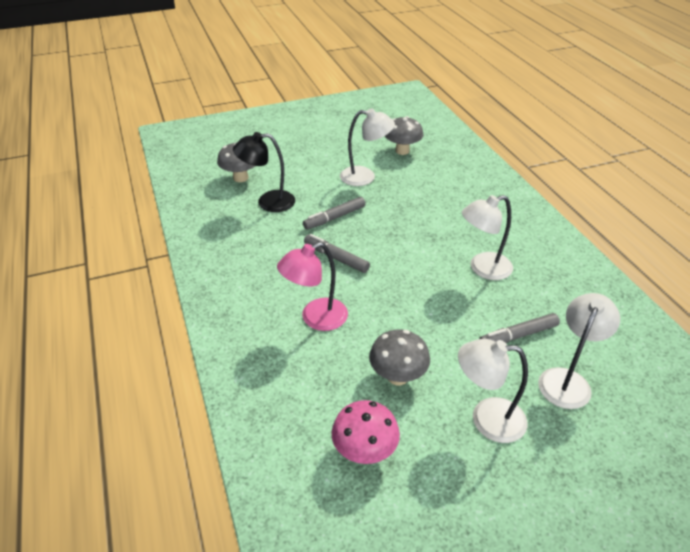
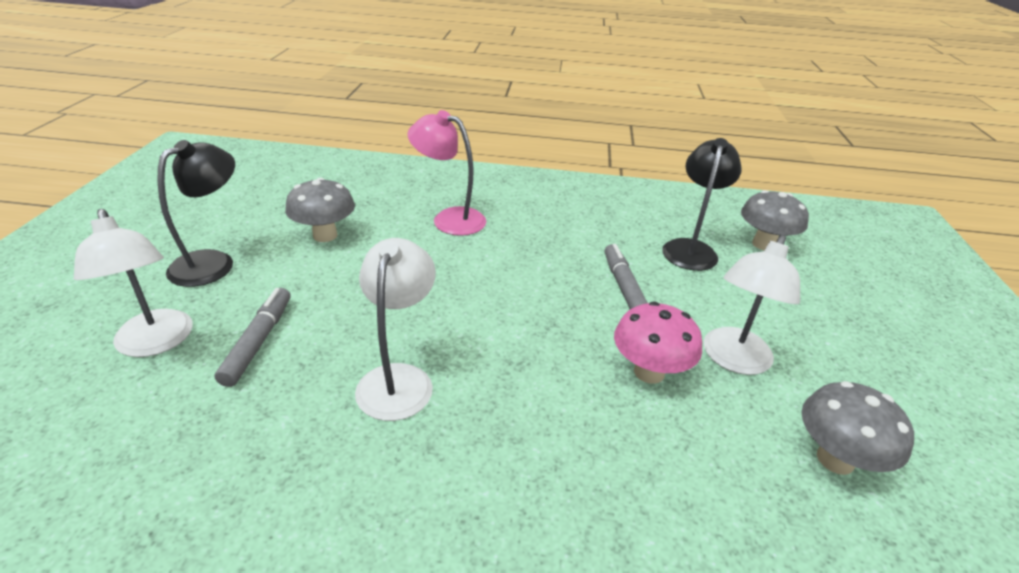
camera: 115 degrees right, 5 degrees down
pink lamp [277,242,348,331] -> pink lamp turned 60 degrees counterclockwise [408,110,486,236]
grey marker [304,234,370,273] -> none
pink mushroom [331,400,400,464] -> pink mushroom moved to [614,301,702,384]
white lamp [458,339,528,443] -> black lamp [157,140,235,287]

